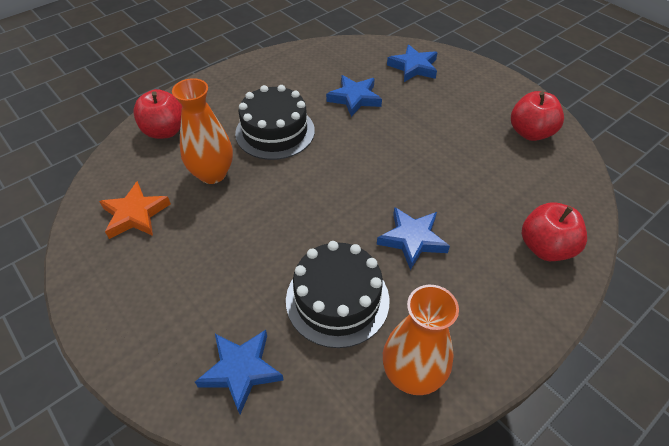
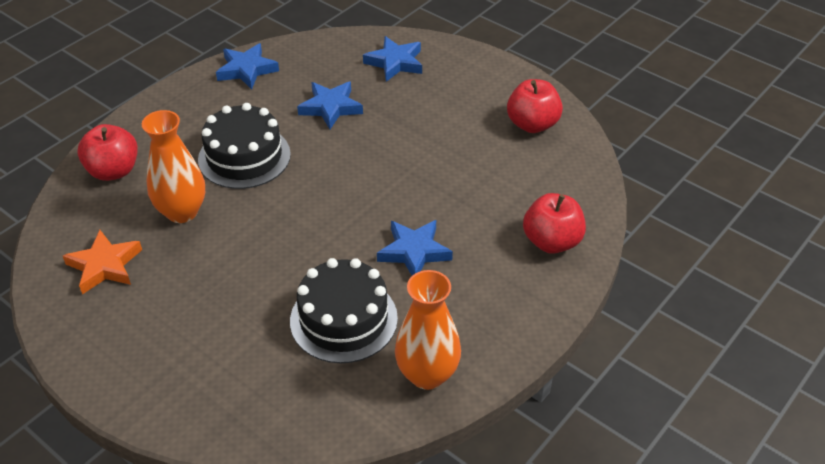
camera: 10 degrees left, 5 degrees down
blue star [195,330,284,414] -> blue star moved to [216,43,279,89]

